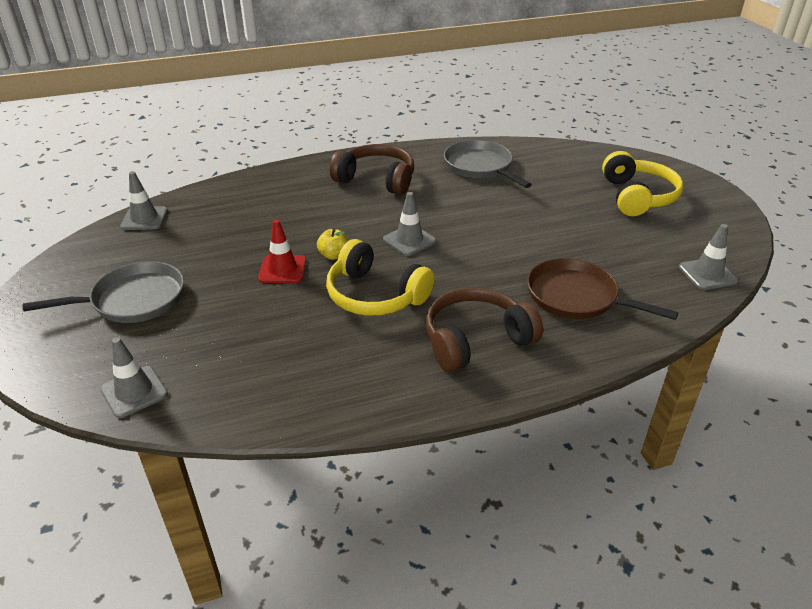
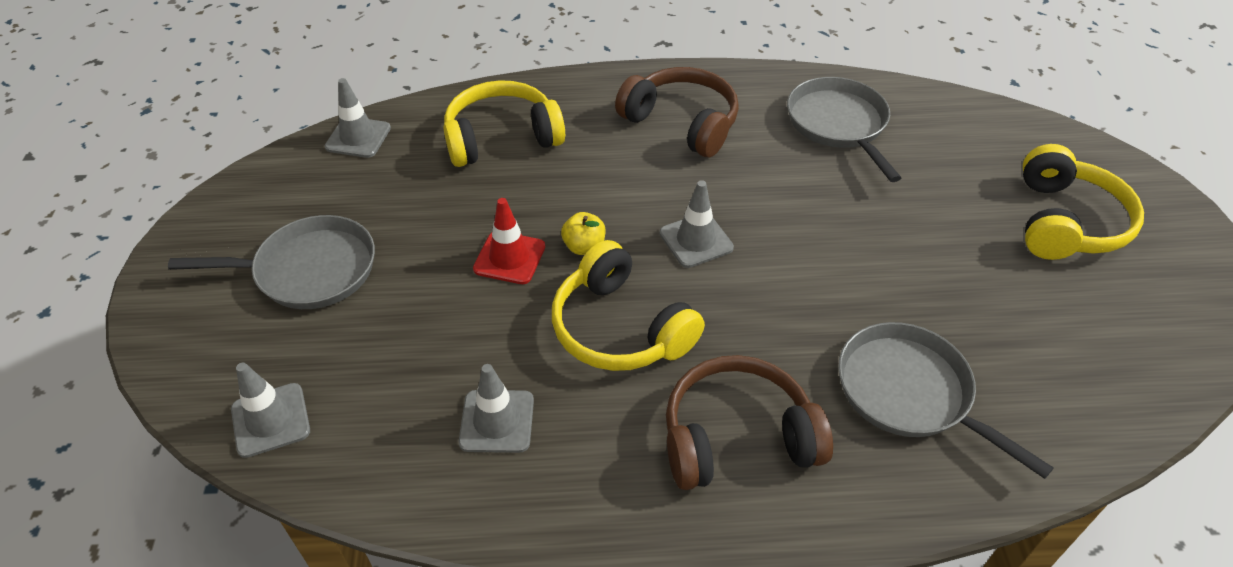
camera: 15 degrees right, 10 degrees up
brown pan [527,258,679,320] -> grey pan [838,322,1054,479]
grey traffic cone [679,224,738,290] -> grey traffic cone moved to [459,364,534,453]
none -> yellow headphones [444,80,565,167]

